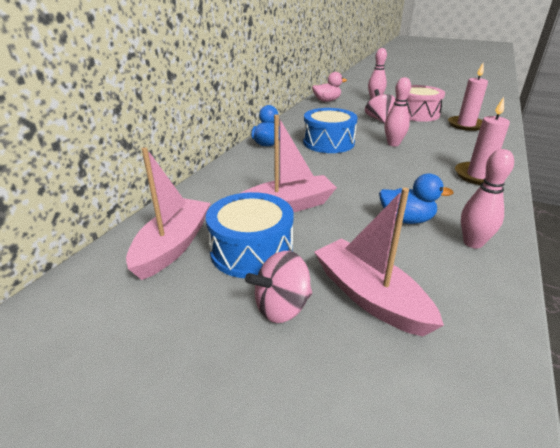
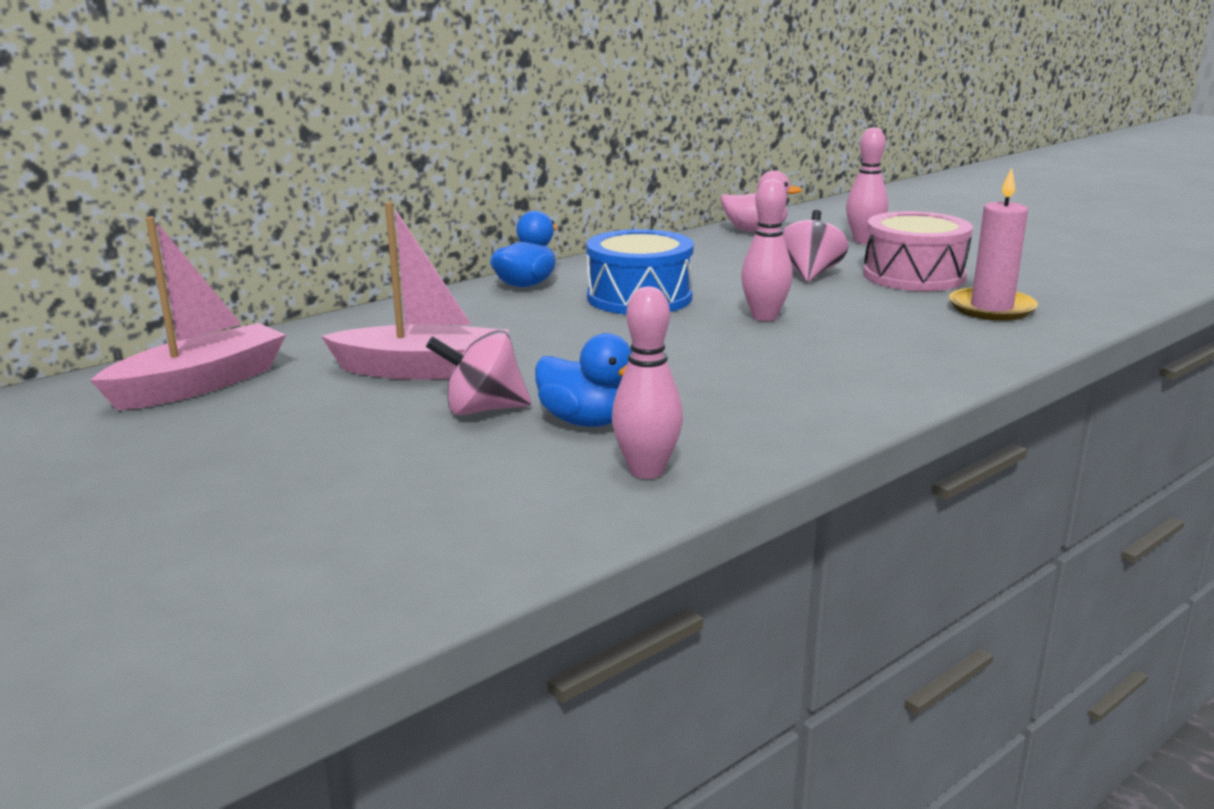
camera: 25 degrees right, 10 degrees down
blue drum [206,192,294,278] -> none
pink spinning top [245,251,312,323] -> pink spinning top moved to [426,330,531,416]
pink boat [314,188,444,336] -> none
pink candle [455,97,510,185] -> none

